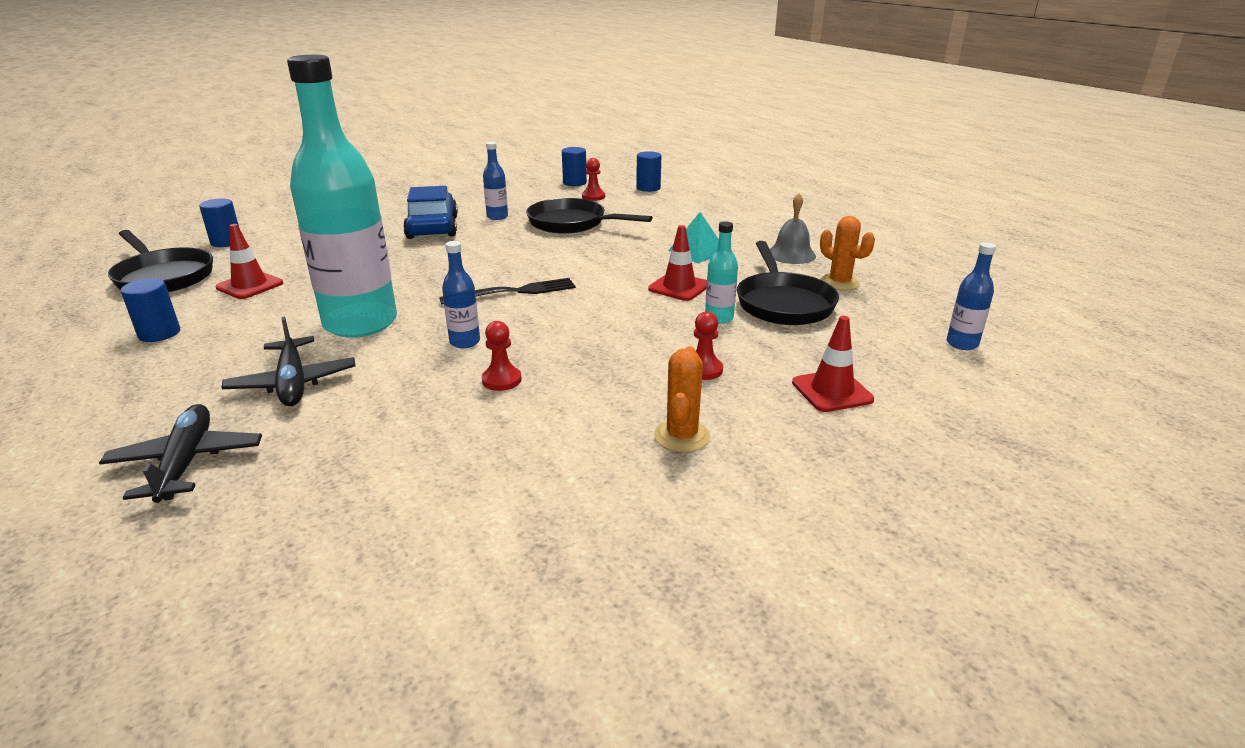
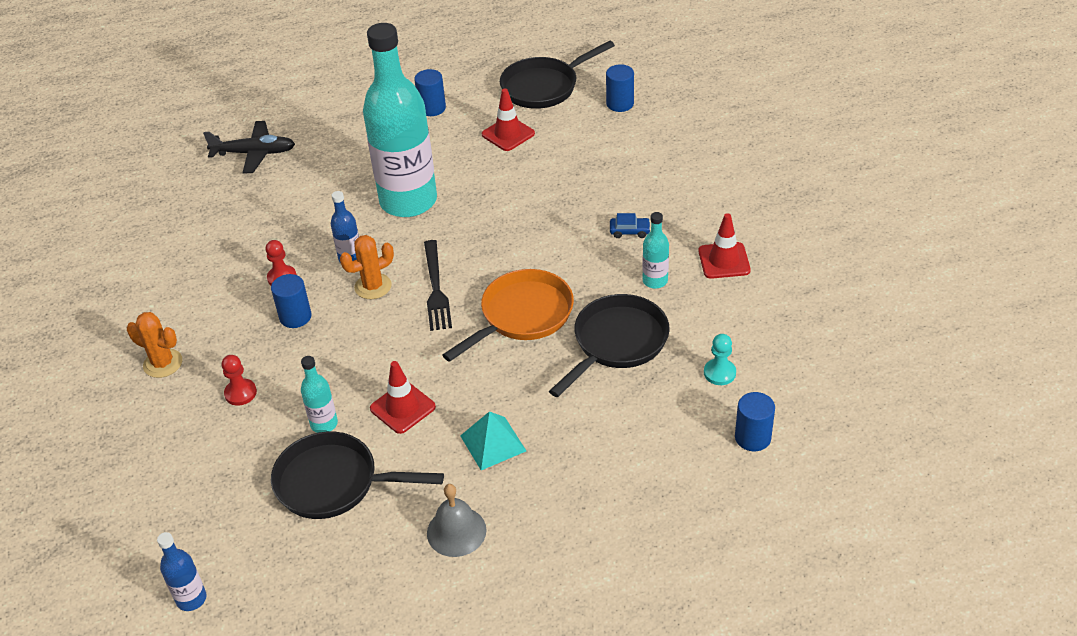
camera: 105 degrees right, 15 degrees up
black plane [221,317,356,406] -> none
blue car [403,186,458,239] -> blue car [610,213,651,238], size x0.41
blue bottle [483,142,508,220] -> turquoise bottle [642,212,669,288]
blue cylinder [562,147,587,186] -> blue cylinder moved to [271,274,312,328]
red pawn [582,158,605,201] -> turquoise pawn [704,334,736,385]
red traffic cone [792,316,874,412] -> red traffic cone moved to [698,213,751,279]
orange cactus [820,216,875,290] -> orange cactus moved to [340,235,394,299]
none -> orange pan [442,269,574,362]

